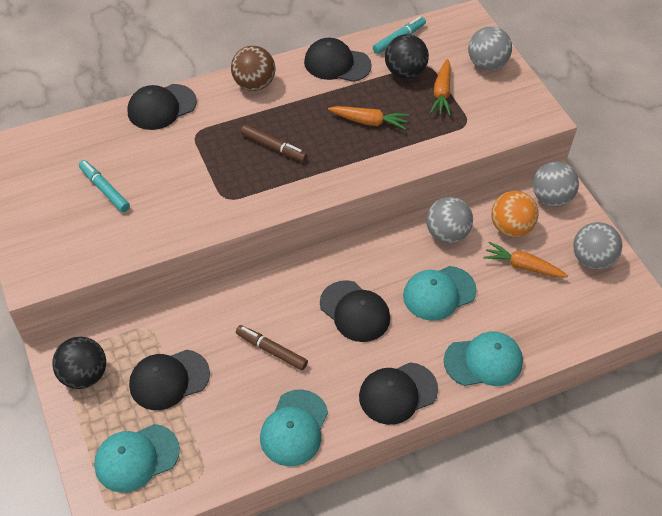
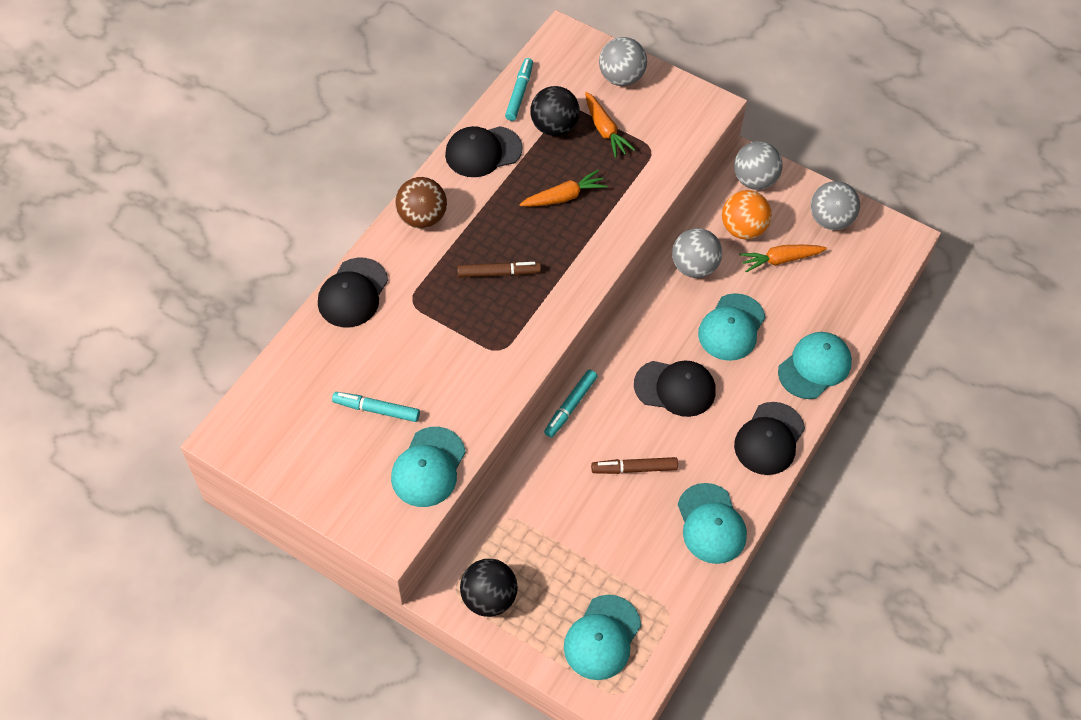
camera: 35 degrees left, 5 degrees up
black cap [129,350,210,410] -> none
none -> turquoise cap [391,427,466,507]
none -> turquoise marker [544,369,598,437]

